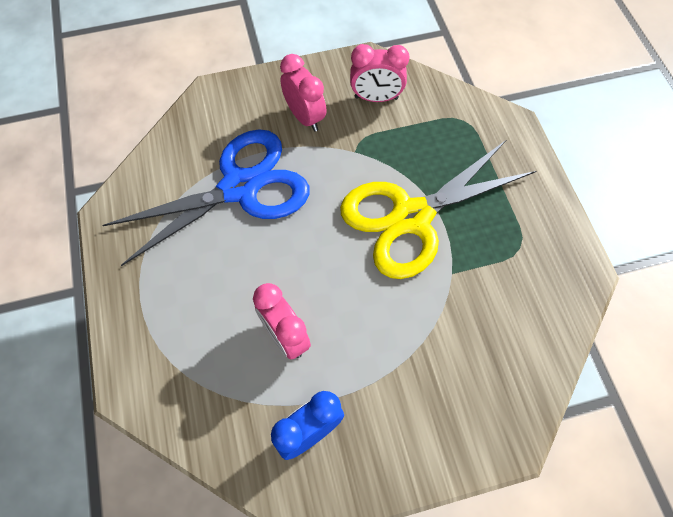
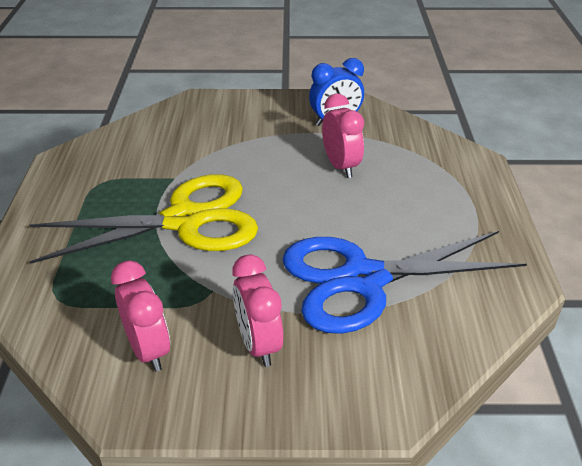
camera: 165 degrees left, 25 degrees down
pink clock [350,44,410,102] -> pink clock turned 45 degrees clockwise [111,260,170,371]

